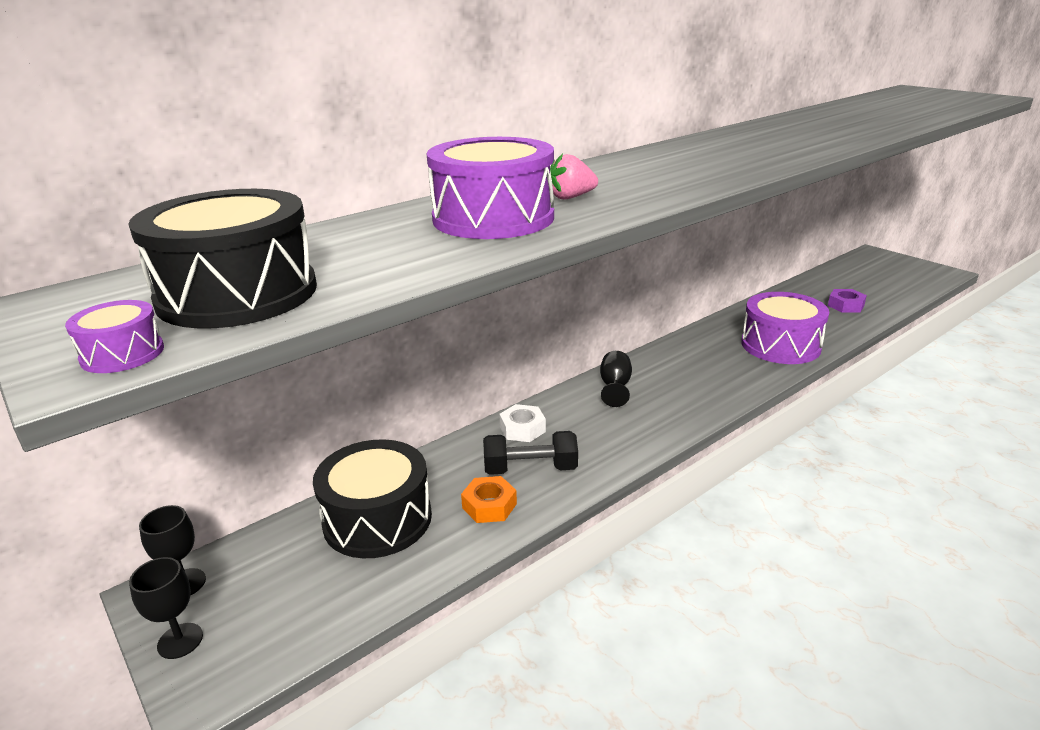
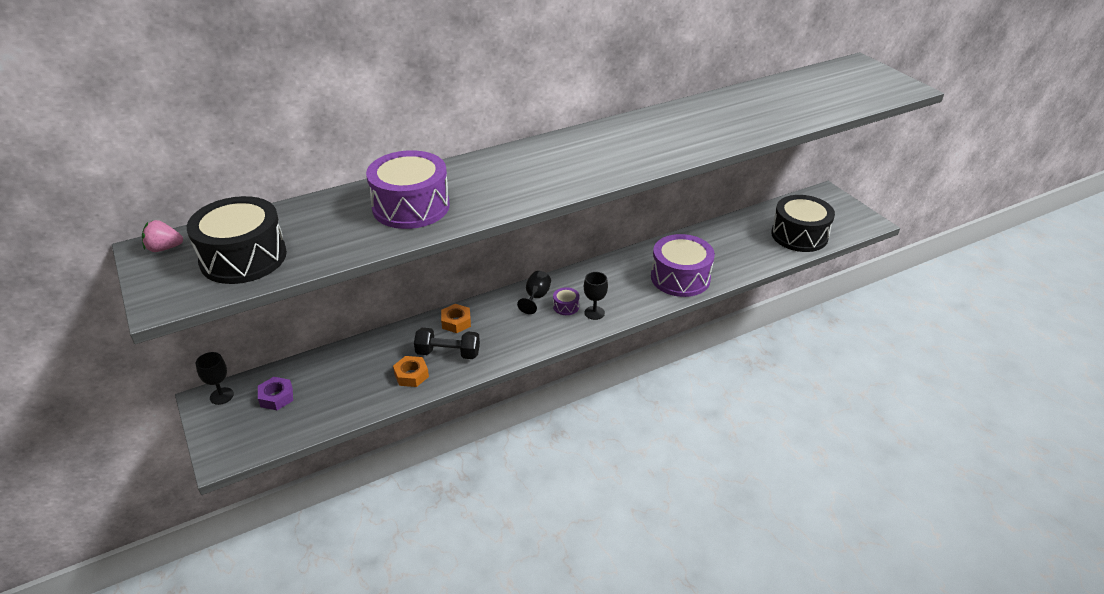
camera: 10 degrees right, 10 degrees up
purple drum [65,300,164,373] -> purple drum moved to [553,287,580,315]
black goblet [129,557,203,659] -> black goblet moved to [584,272,608,320]
black drum [313,439,432,558] -> black drum moved to [771,195,835,252]
white nut [499,404,546,442] -> orange nut [441,304,471,333]
pink strawberry [550,154,598,200] -> pink strawberry moved to [142,220,183,252]
purple nut [828,289,867,313] -> purple nut moved to [258,377,293,410]

